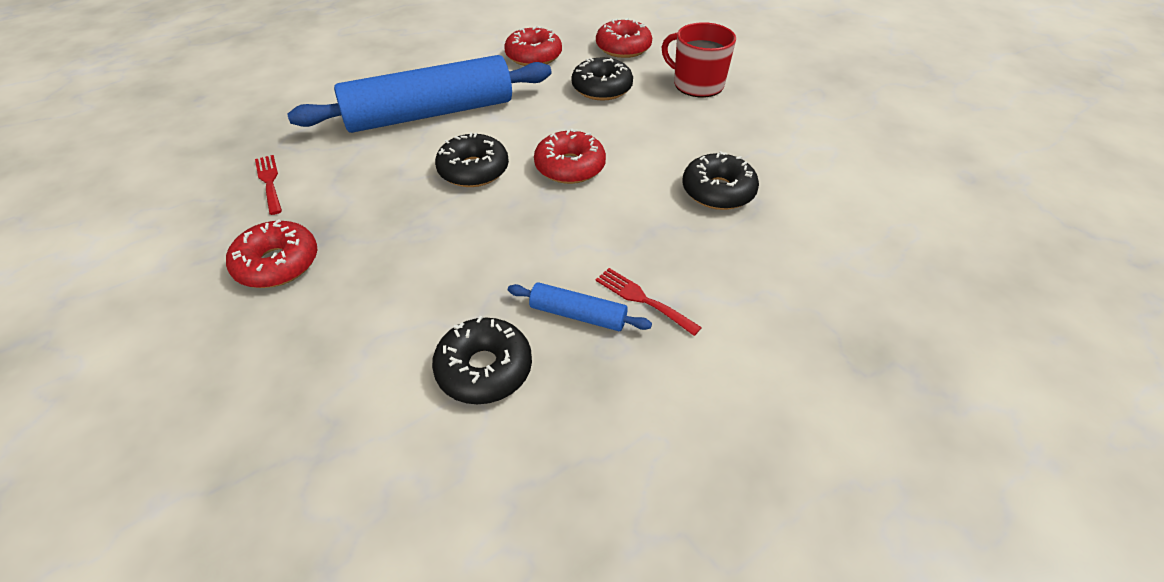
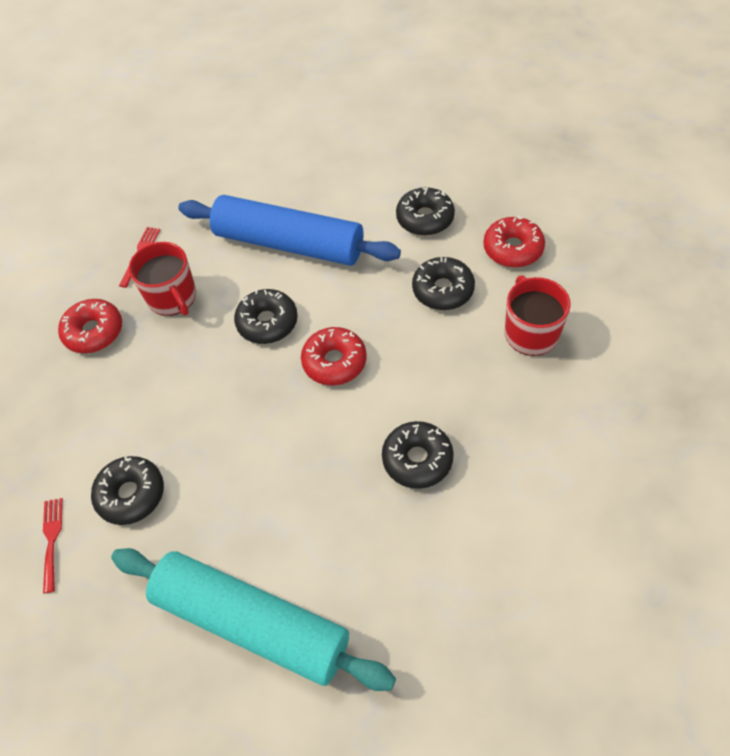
camera: 45 degrees right, 10 degrees up
red donut [504,26,562,66] -> black donut [396,187,455,236]
blue rolling pin [508,282,652,331] -> none
red fork [596,268,702,336] -> red fork moved to [43,498,63,593]
none -> turquoise rolling pin [111,548,396,691]
none -> red mug [129,242,196,316]

